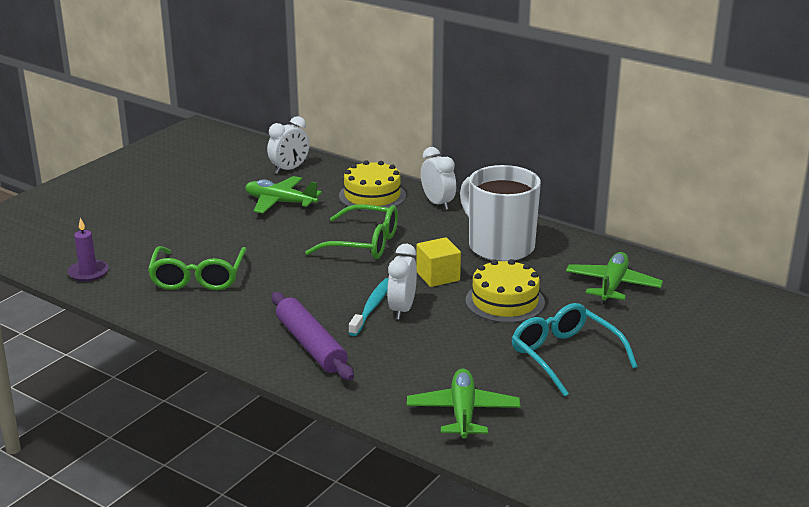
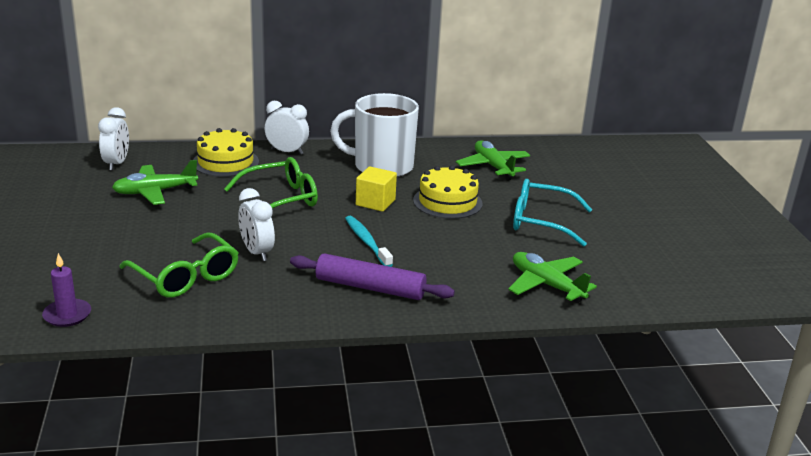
camera: 45 degrees left, 0 degrees up
white clock [387,244,417,320] -> white clock moved to [238,188,275,261]

